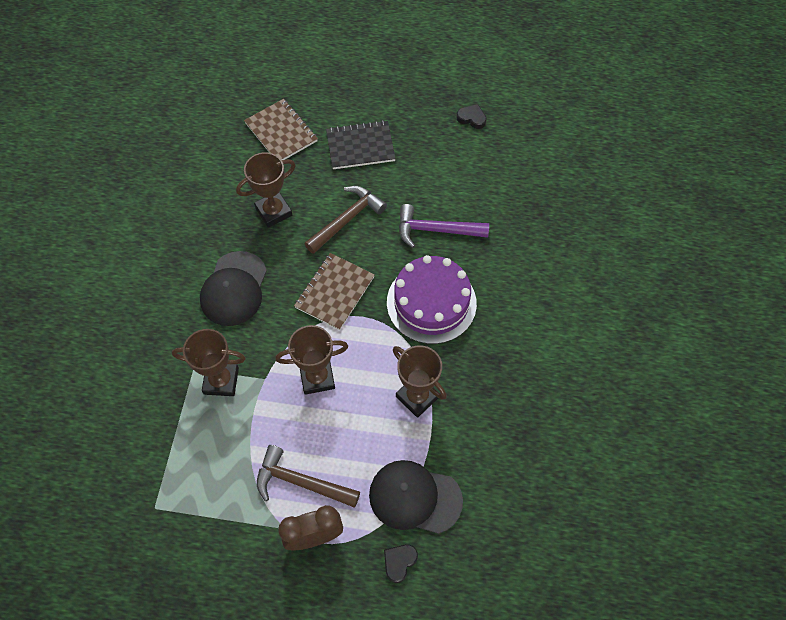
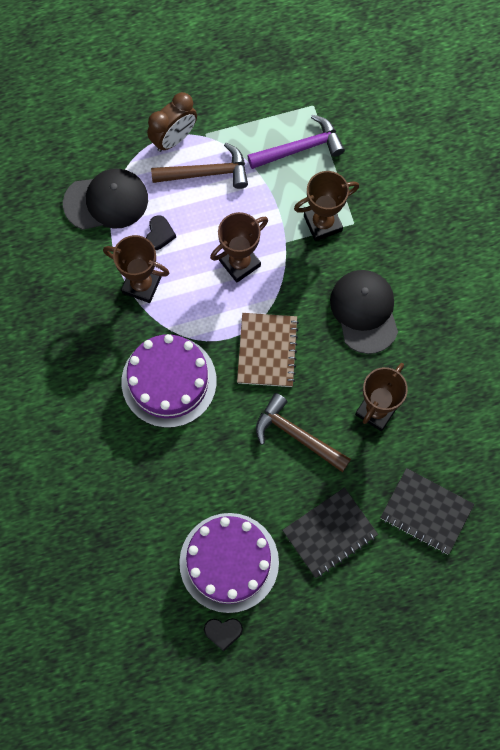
camera: 155 degrees right, 10 degrees up
brown notebook [244,99,318,160] -> black notebook [380,468,474,555]
brown hammer [304,186,387,254] -> brown hammer turned 105 degrees clockwise [256,393,351,472]
black heart [384,544,418,583] -> black heart moved to [146,215,176,250]
purple hammer [399,204,489,248] -> purple hammer moved to [247,115,345,169]
none -> purple cake [179,513,279,613]

